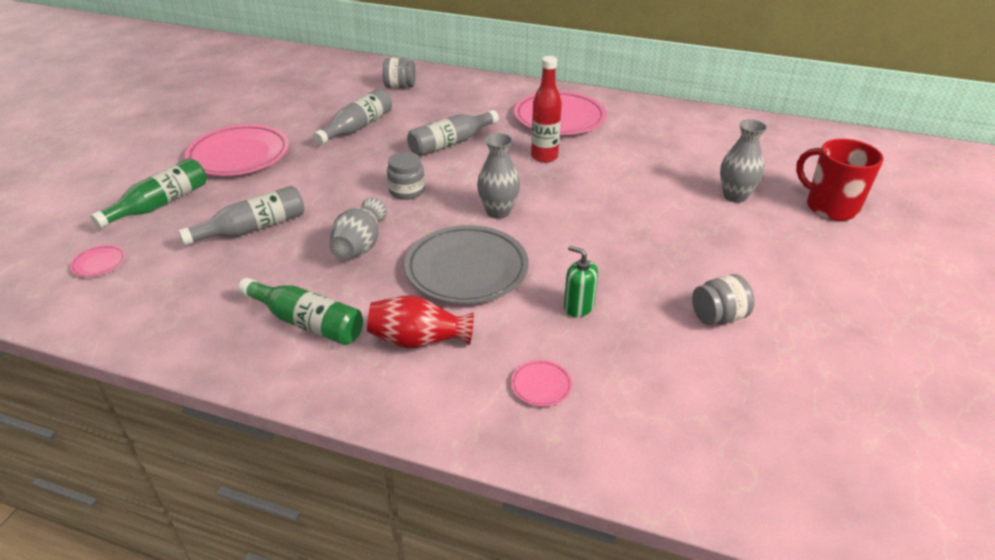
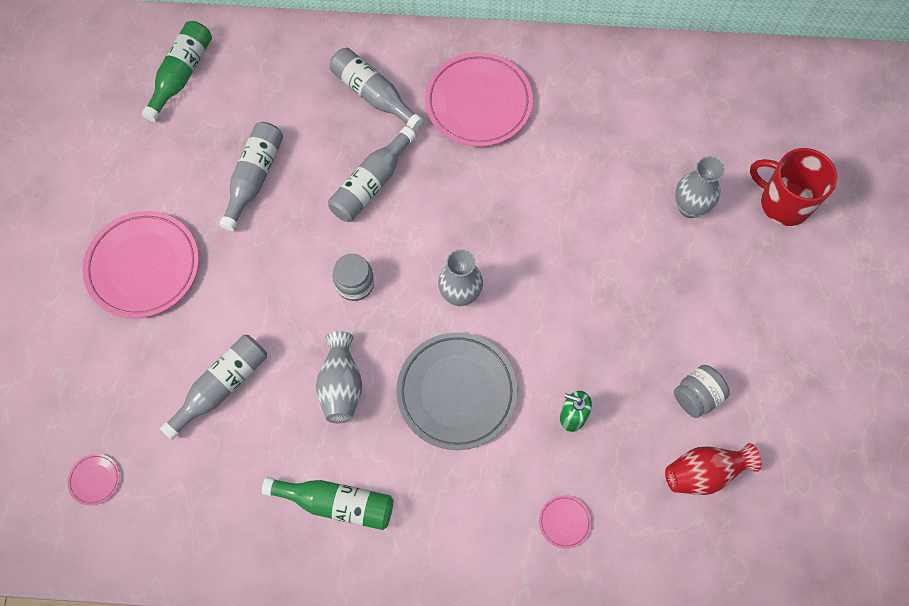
camera: 15 degrees left, 30 degrees up
green bottle [91,158,206,229] -> green bottle moved to [142,21,212,122]
red vase [367,295,474,348] -> red vase moved to [665,443,762,495]
grey jar [383,58,416,89] -> none
red bottle [531,56,562,163] -> none
none -> grey bottle [330,48,423,131]

